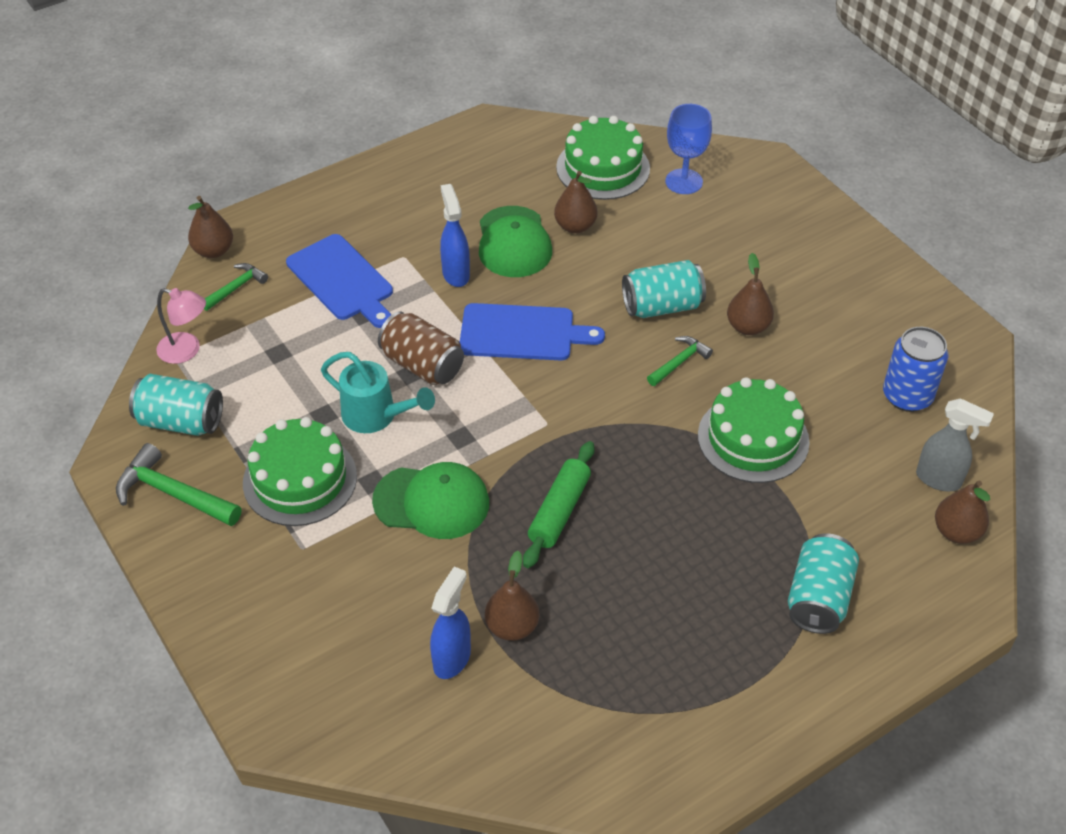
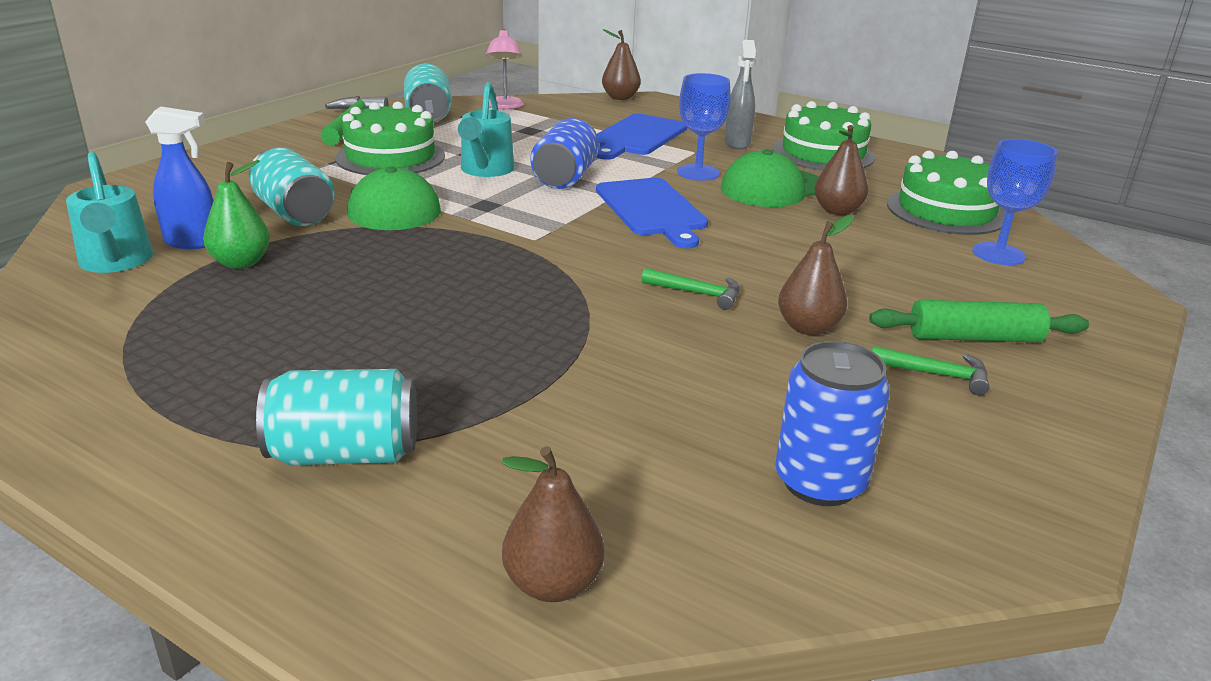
camera: 65 degrees right, 20 degrees down
green hammer [204,263,268,311] -> green hammer moved to [872,346,989,395]
brown can [378,311,464,385] -> blue can [531,118,599,189]
blue spray bottle [440,184,470,287] -> blue goblet [677,73,731,181]
brown pear [485,551,539,641] -> green pear [203,160,270,269]
green rolling pin [523,441,594,568] -> green rolling pin moved to [869,300,1089,343]
turquoise can [622,260,706,318] -> turquoise can moved to [250,148,335,226]
green cake [698,377,810,483] -> green cake moved to [773,101,875,170]
grey spray bottle [916,398,994,491] -> grey spray bottle moved to [725,40,756,149]
none -> turquoise watering can [66,152,153,273]

